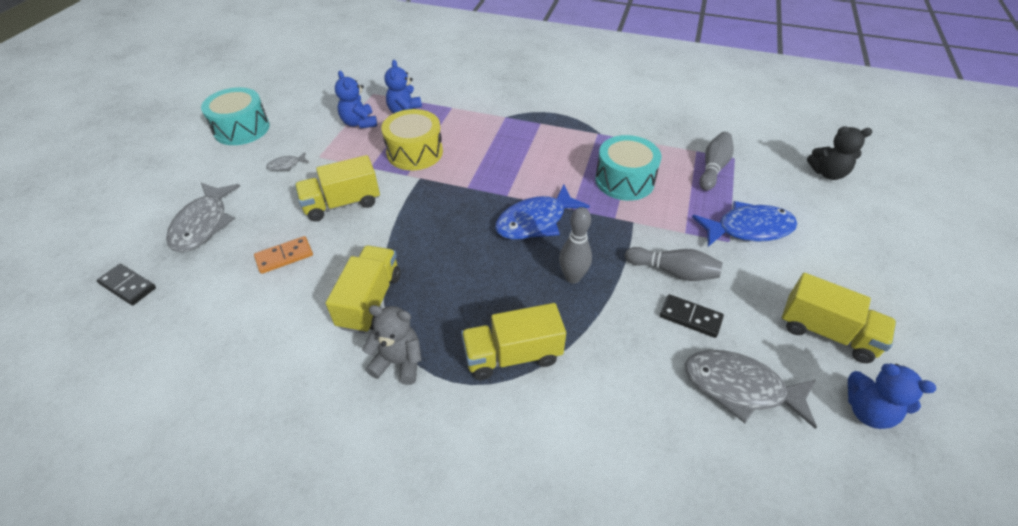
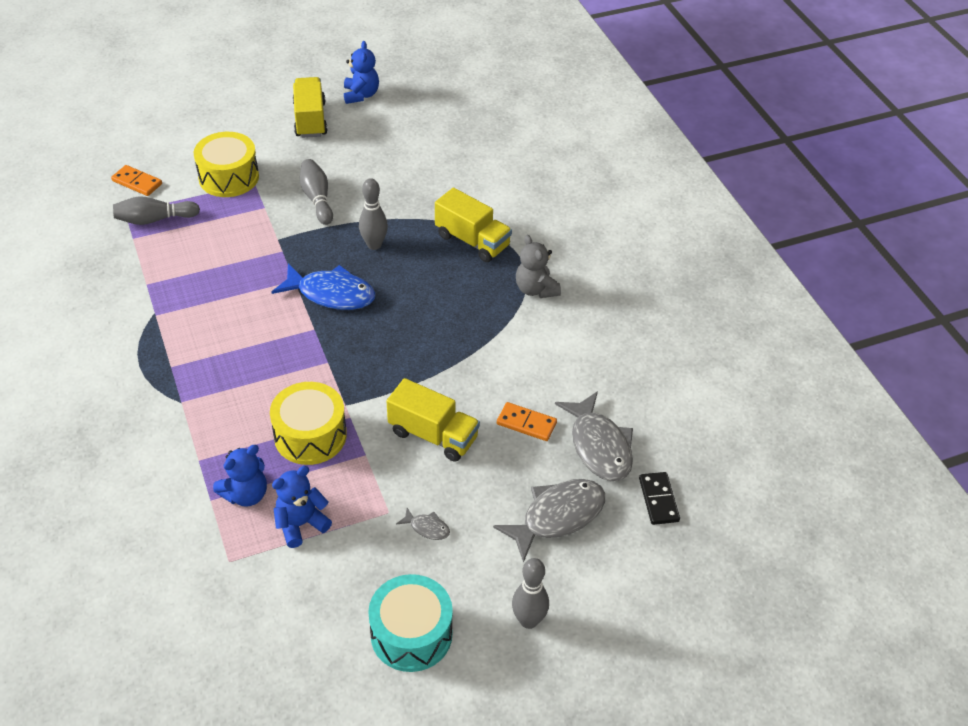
camera: 130 degrees left, 0 degrees up
yellow truck [326,245,401,334] -> none
blue teddy bear [335,71,377,128] -> blue teddy bear turned 150 degrees counterclockwise [272,466,332,548]
turquoise drum [595,135,661,201] -> none
black domino [660,294,724,338] -> none
grey fish [684,350,817,429] -> grey fish moved to [555,391,633,481]
blue fish [692,201,797,247] -> yellow drum [194,132,259,197]
black teddy bear [807,126,872,180] -> none
none -> orange domino [111,165,162,196]
none -> grey bowling pin [512,558,549,629]

